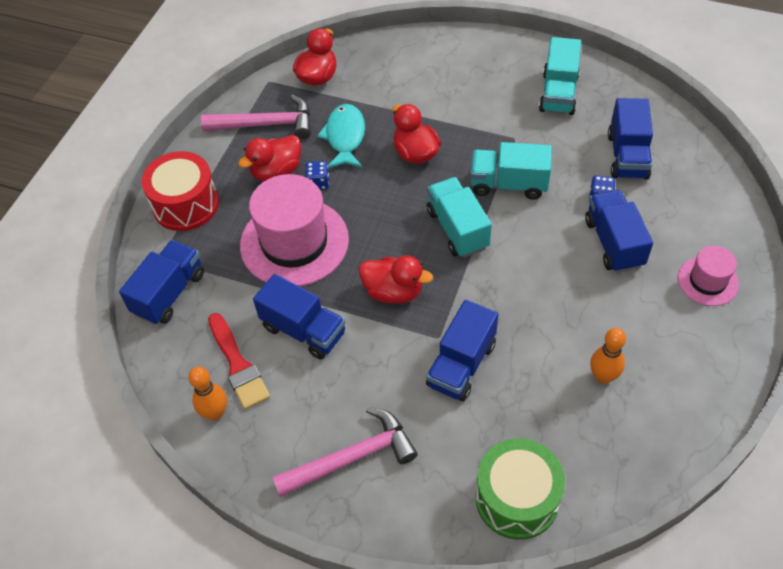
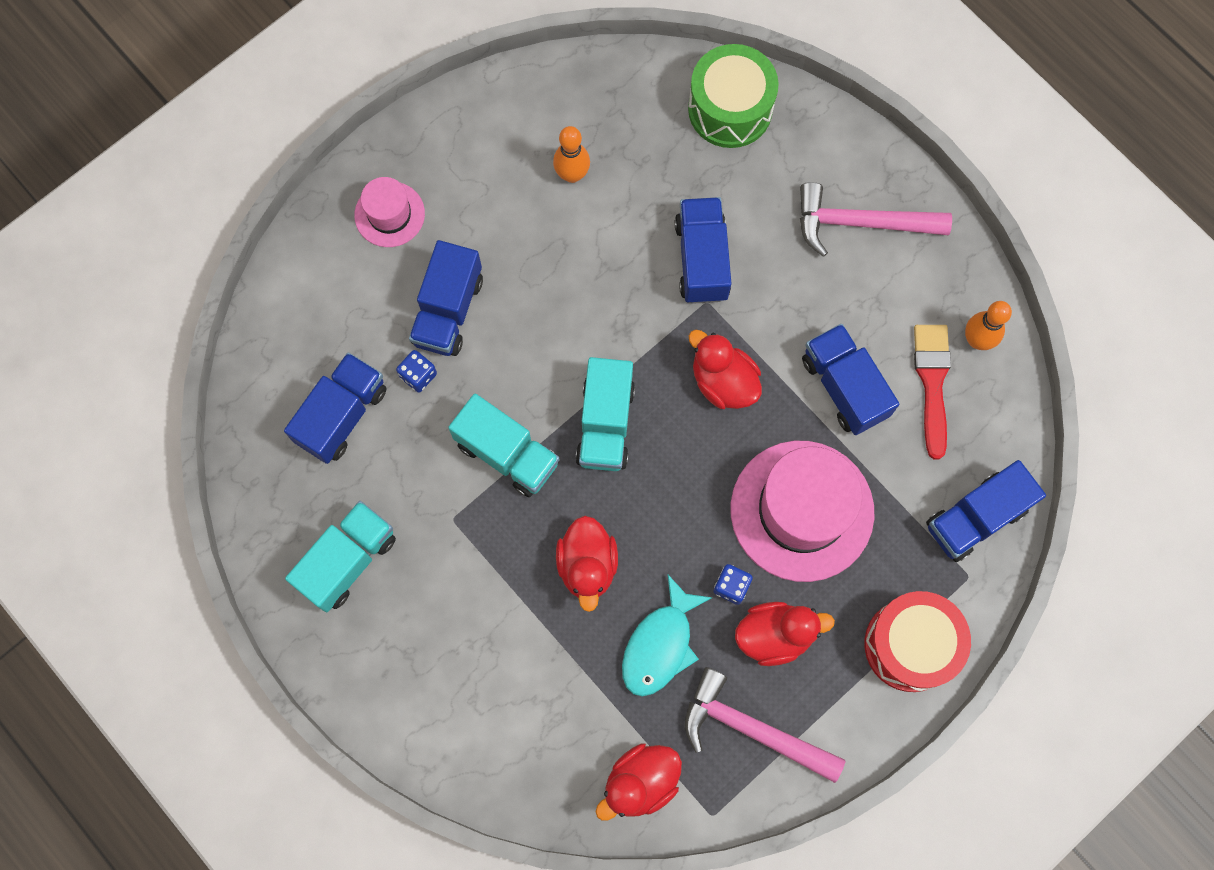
camera: 155 degrees left, 20 degrees up
blue truck [426,300,498,401] -> blue truck turned 60 degrees counterclockwise [675,197,732,304]

